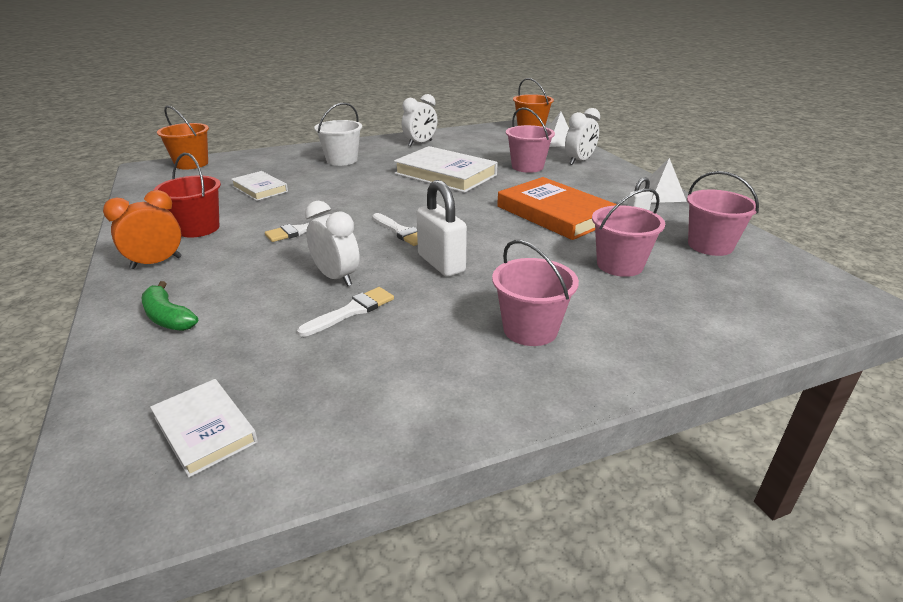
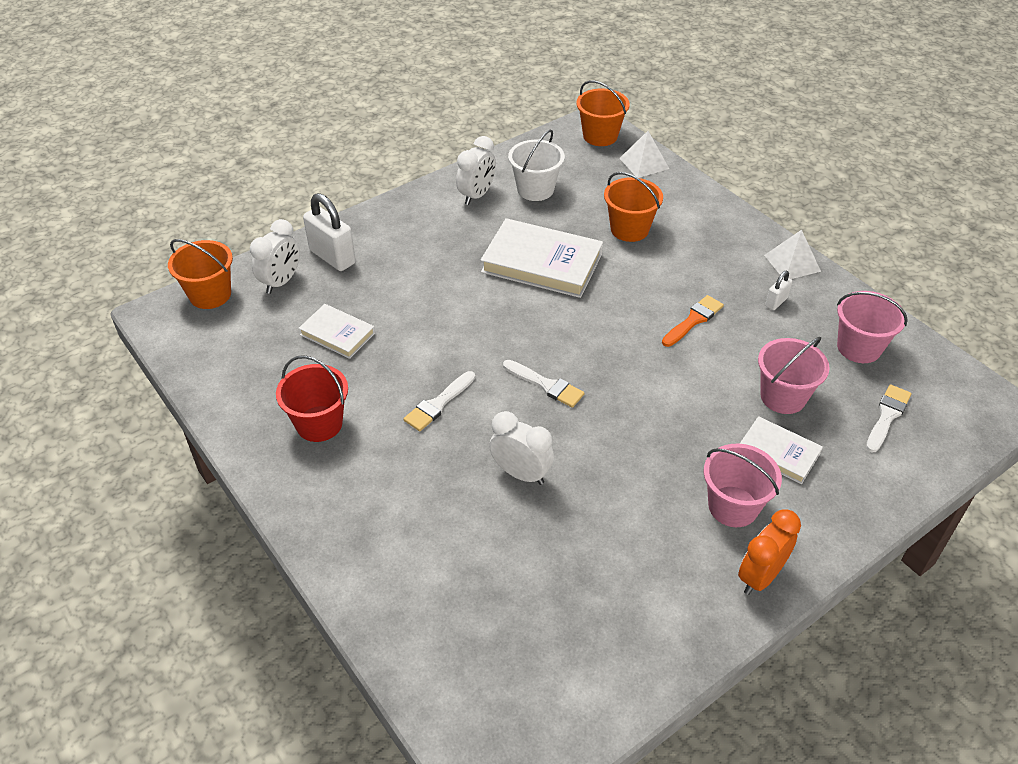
camera: 15 degrees left, 15 degrees up
orange clock [103,190,182,269] -> orange clock moved to [738,509,801,595]
green banana [141,281,198,331] -> none
white book [150,379,258,477] -> white book moved to [740,416,823,484]
white brush [297,287,394,337] -> white brush moved to [866,384,911,452]
white bucket [314,103,362,166] -> white bucket moved to [508,129,565,201]
white padlock [416,180,467,277] -> white padlock moved to [303,193,356,271]
orange book [497,177,616,240] -> orange brush [662,295,724,347]
pink bucket [506,107,555,173] -> orange bucket [604,172,663,242]
white clock [565,108,600,165] -> white clock moved to [250,219,300,294]

